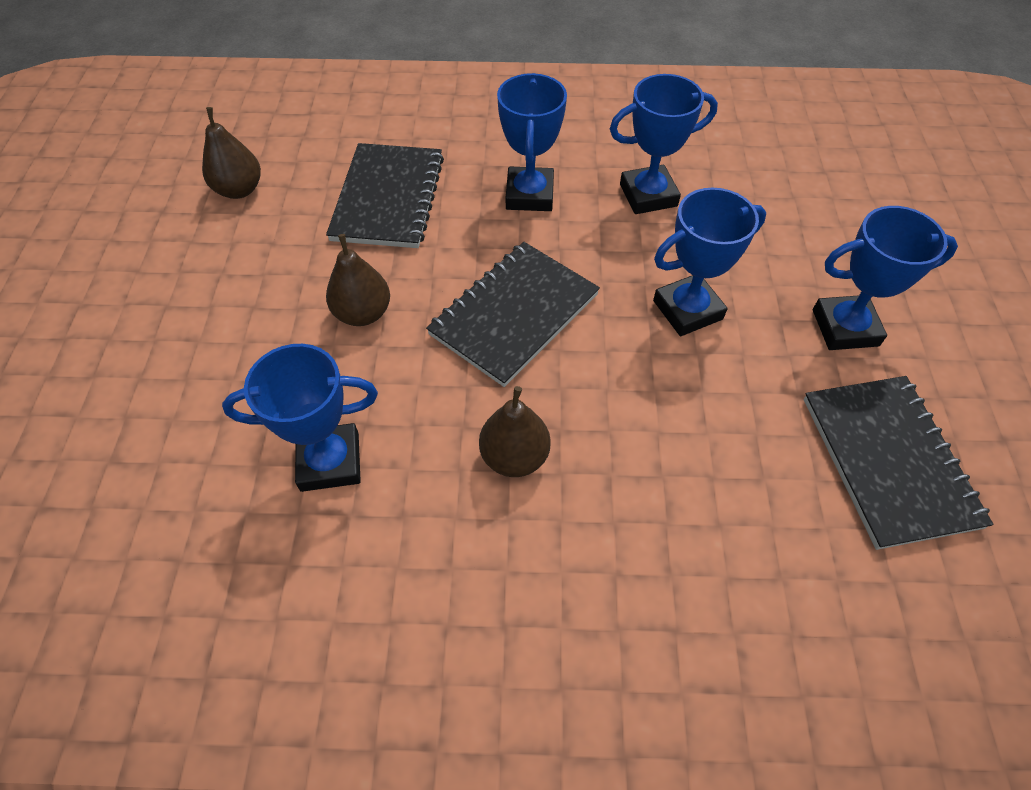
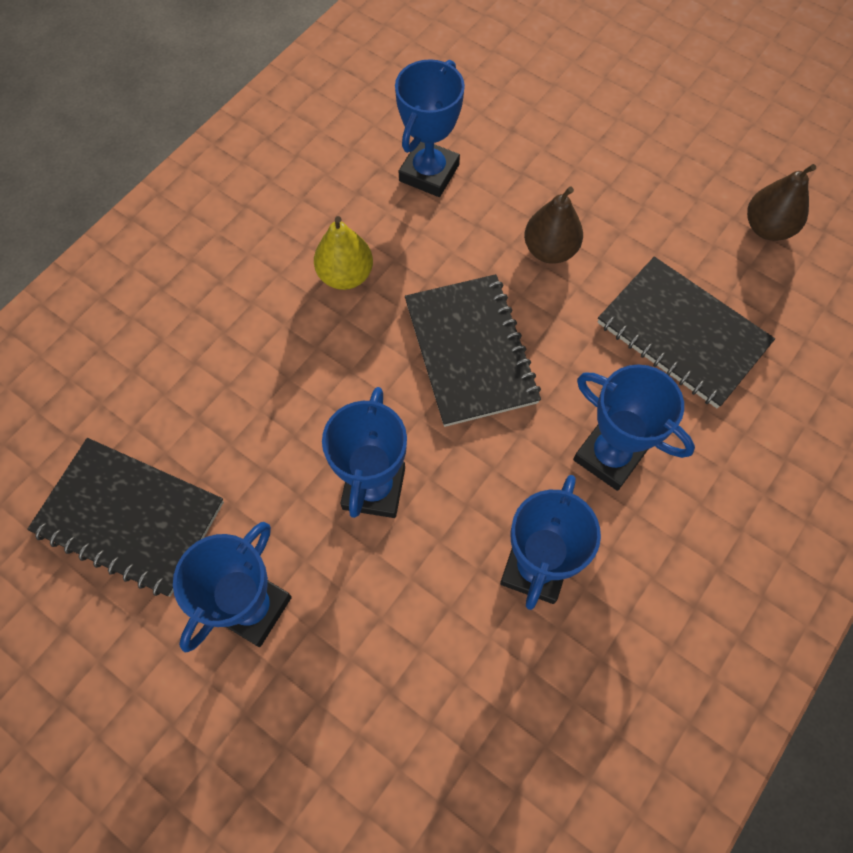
camera: 125 degrees right, 10 degrees up
brown pear [479,386,551,477] -> yellow pear [314,216,373,290]

